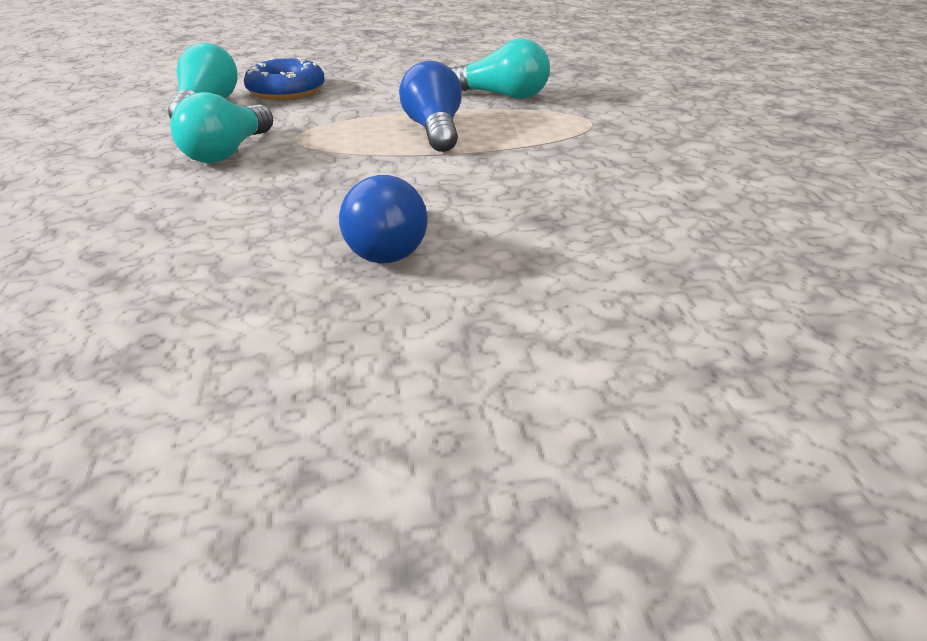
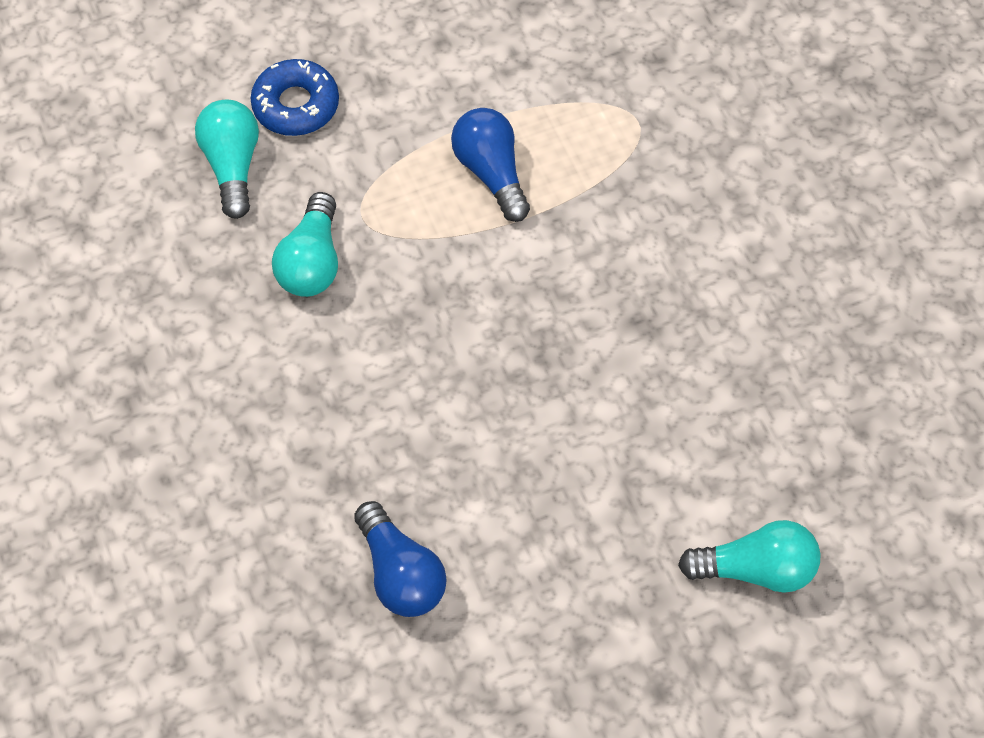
camera: 15 degrees left, 30 degrees up
blue light bulb [339,175,428,263] -> blue light bulb moved to [354,501,446,617]
turquoise light bulb [449,38,550,99] -> turquoise light bulb moved to [678,520,820,593]

